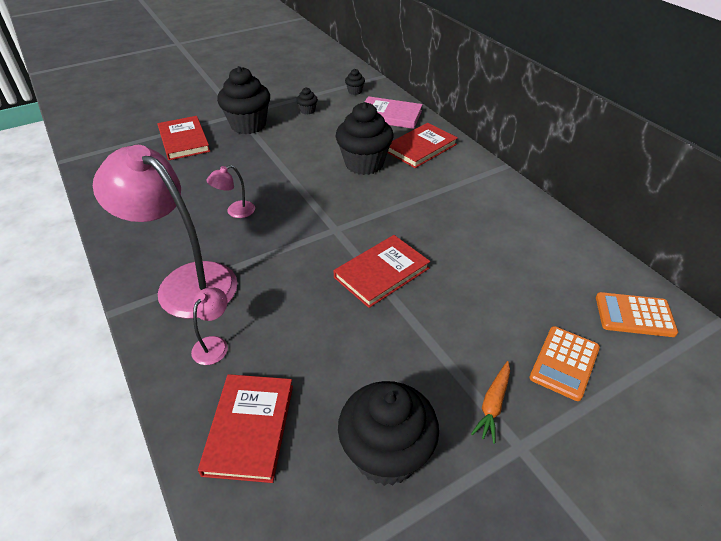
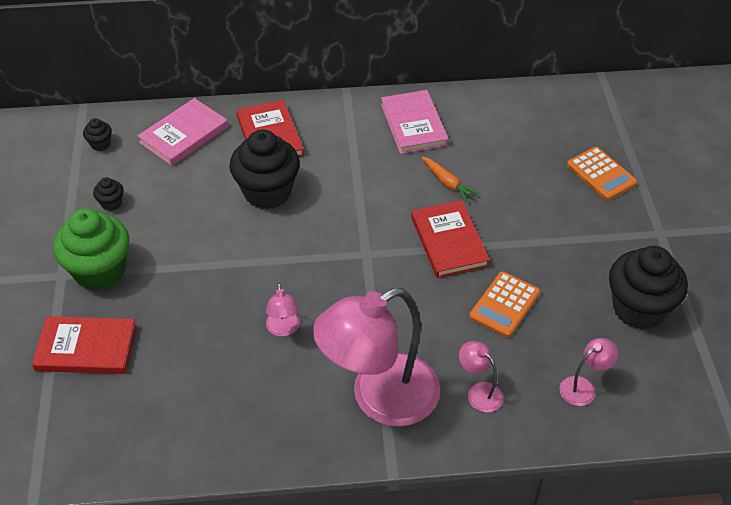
camera: 65 degrees left, 5 degrees up
red book [198,374,293,483] -> pink lamp [560,338,618,406]
black cupcake [217,66,270,134] -> green cupcake [53,208,129,291]
orange carrot [471,361,510,444] -> orange carrot moved to [421,156,479,202]
orange calculator [596,292,678,337] -> orange calculator moved to [469,271,540,337]
none -> pink book [381,90,449,154]

